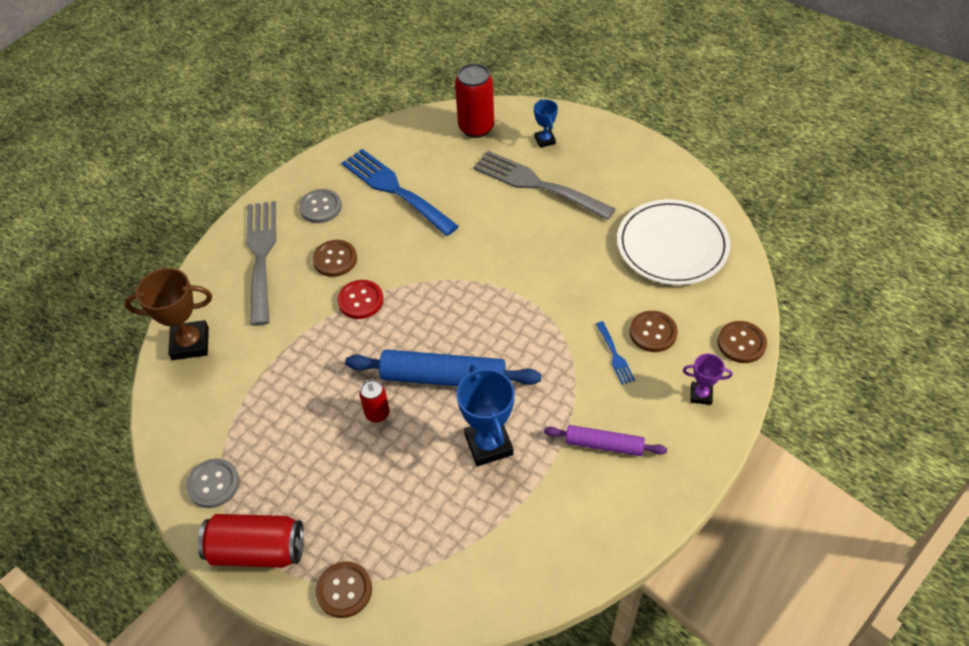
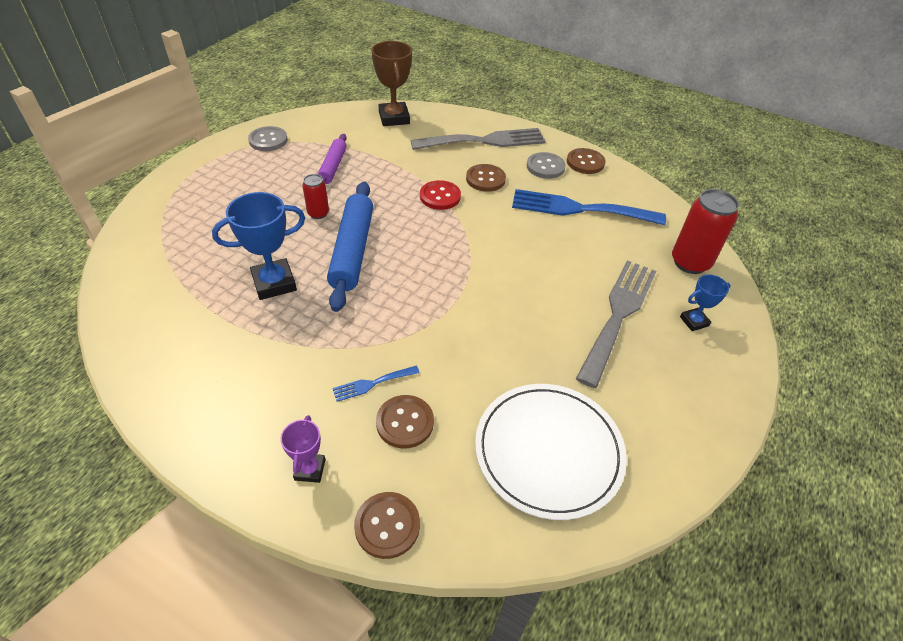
camera: 80 degrees right, 5 degrees down
red can [198,514,304,568] -> none
brown button [316,561,372,618] -> brown button moved to [567,148,606,174]
blue fork [342,149,459,236] -> blue fork turned 120 degrees counterclockwise [512,189,666,225]
purple rolling pin [544,425,667,456] -> purple rolling pin moved to [318,134,347,184]

